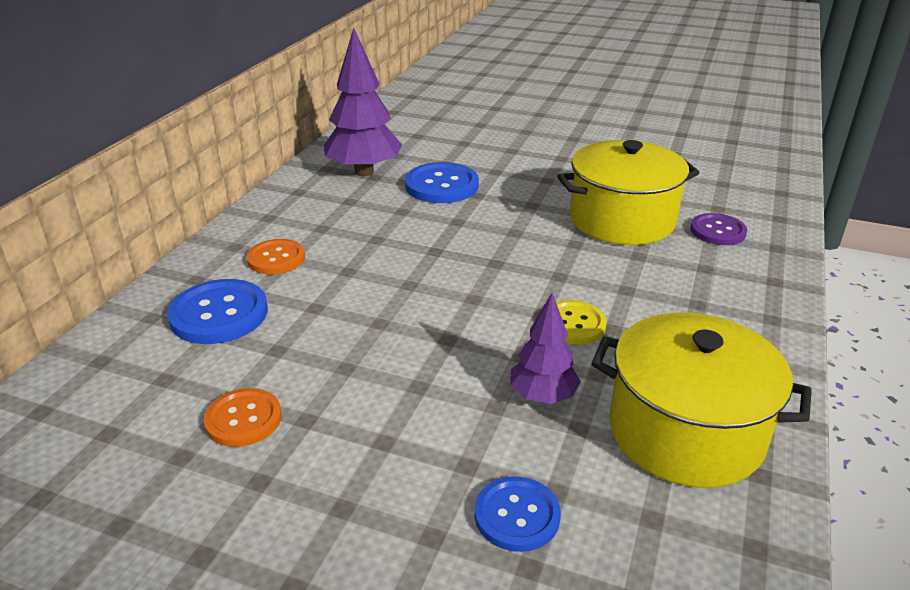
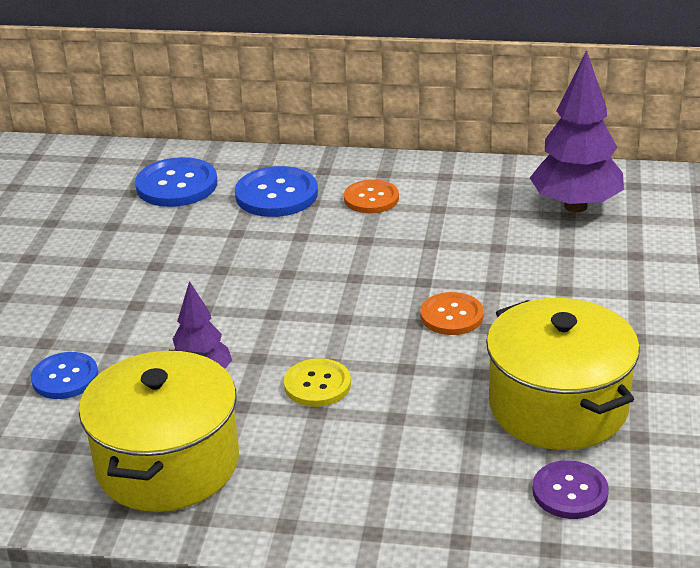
camera: 80 degrees right, 0 degrees up
orange button [204,388,281,447] -> orange button moved to [421,292,484,335]
blue button [405,162,479,203] -> blue button moved to [135,157,218,207]

